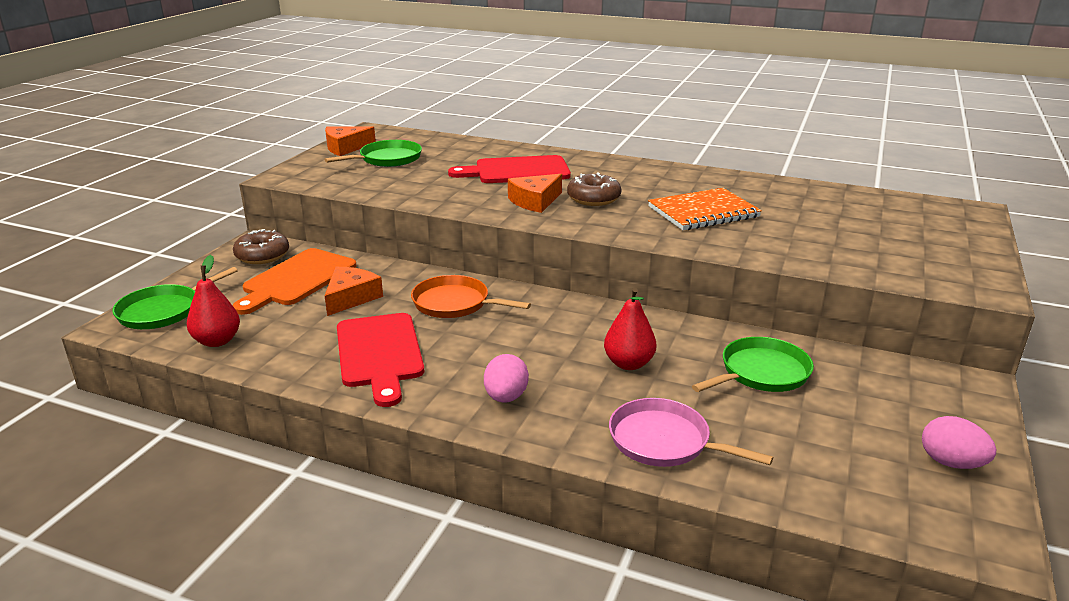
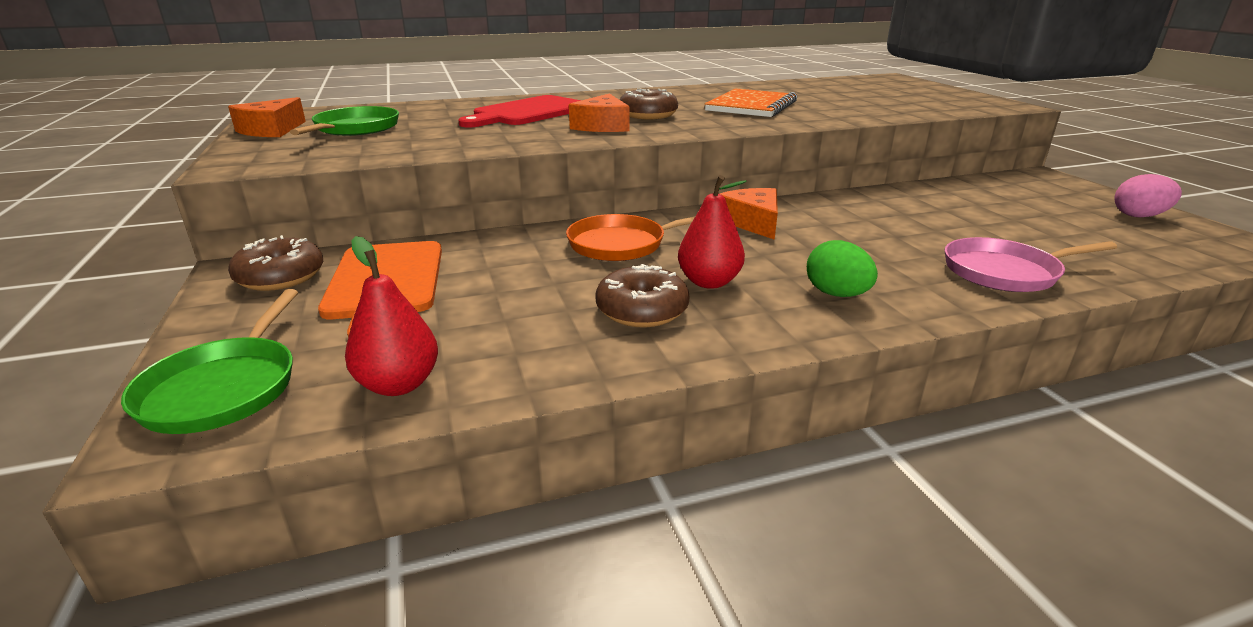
camera: 40 degrees left, 0 degrees up
orange cheese [325,267,383,316] -> orange cheese moved to [720,188,778,240]
red cutting board [337,313,424,407] -> brown donut [595,264,690,327]
pink egg [484,354,529,403] -> green egg [807,240,878,297]
red pear [604,288,656,370] -> red pear moved to [678,175,747,289]
green pan [692,337,814,392] -> none

